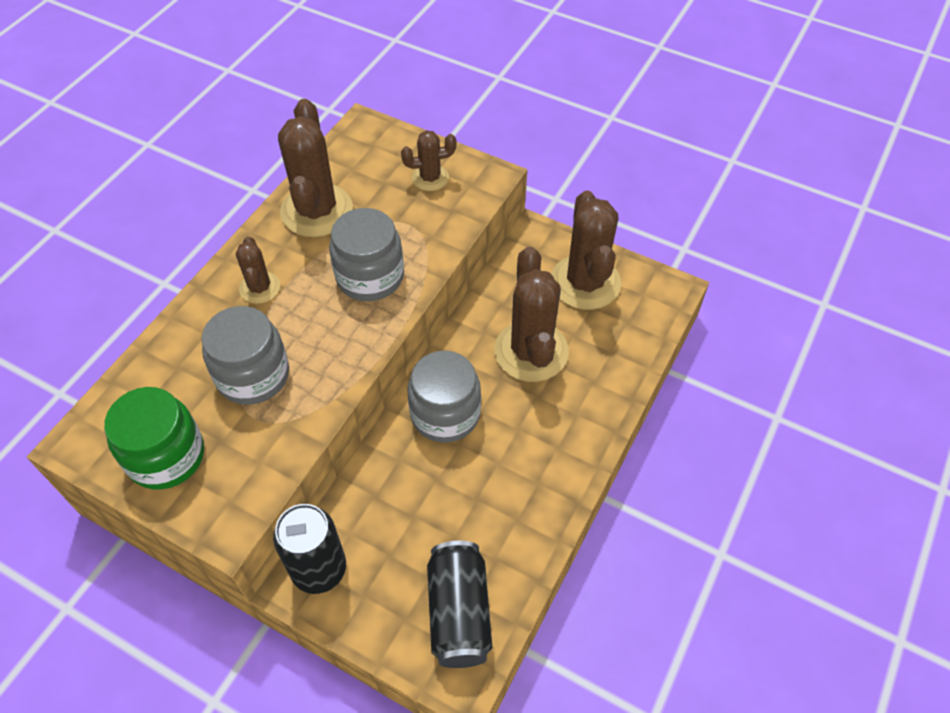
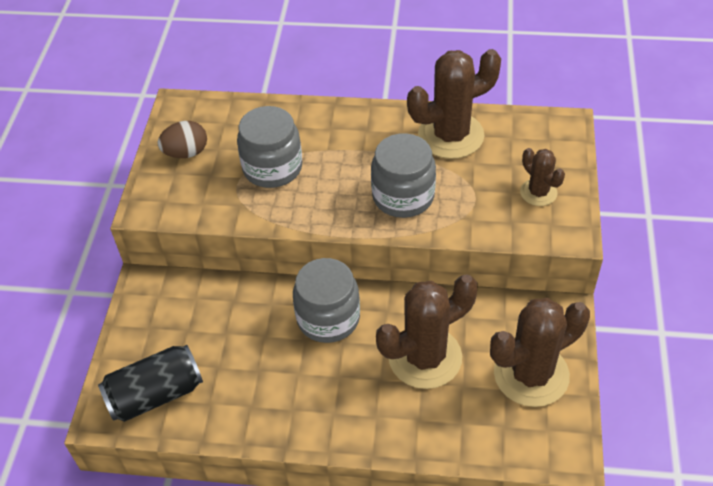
camera: 70 degrees right, 5 degrees down
green jar [104,387,204,490] -> brown egg [158,121,207,158]
brown cactus [236,236,280,304] -> none
black can [273,504,346,594] -> none

